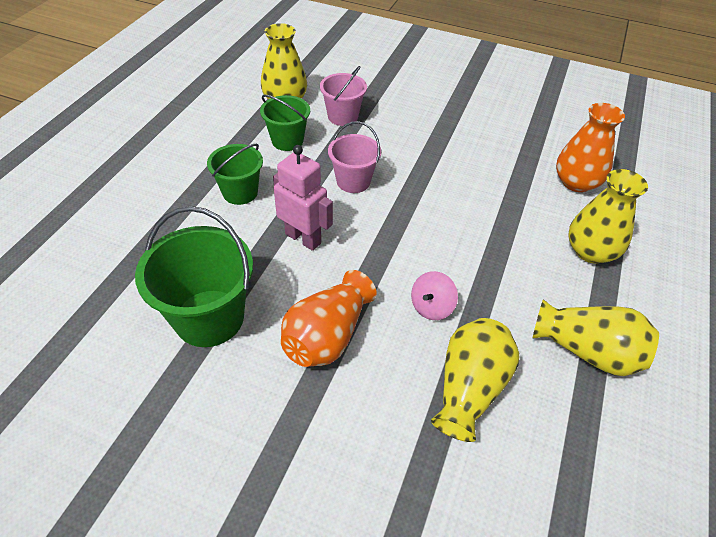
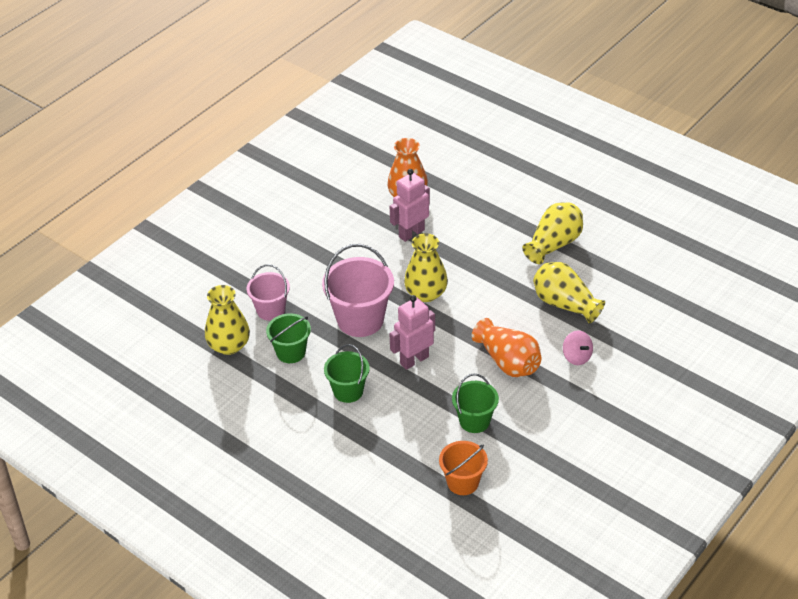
camera: 70 degrees left, 5 degrees down
green bucket [135,206,253,347] -> green bucket [452,374,499,433], size x0.61
pink bucket [328,121,381,193] -> pink bucket [322,244,394,337], size x1.63
pink spinning top [411,271,458,320] -> pink spinning top moved to [563,330,593,365]
yellow vase [568,169,648,263] -> yellow vase moved to [404,233,448,302]
none -> pink robot [389,169,430,242]
none -> orange bucket [439,441,488,495]

